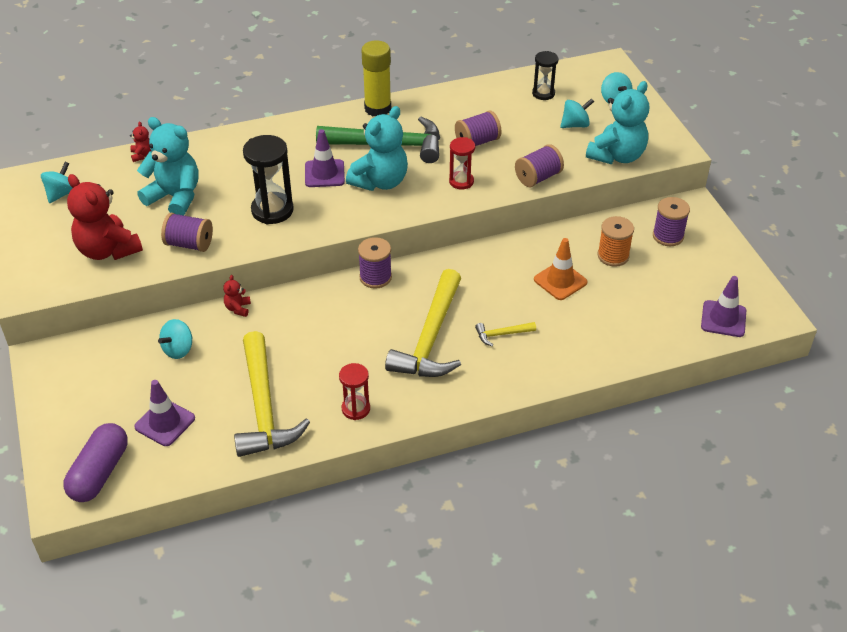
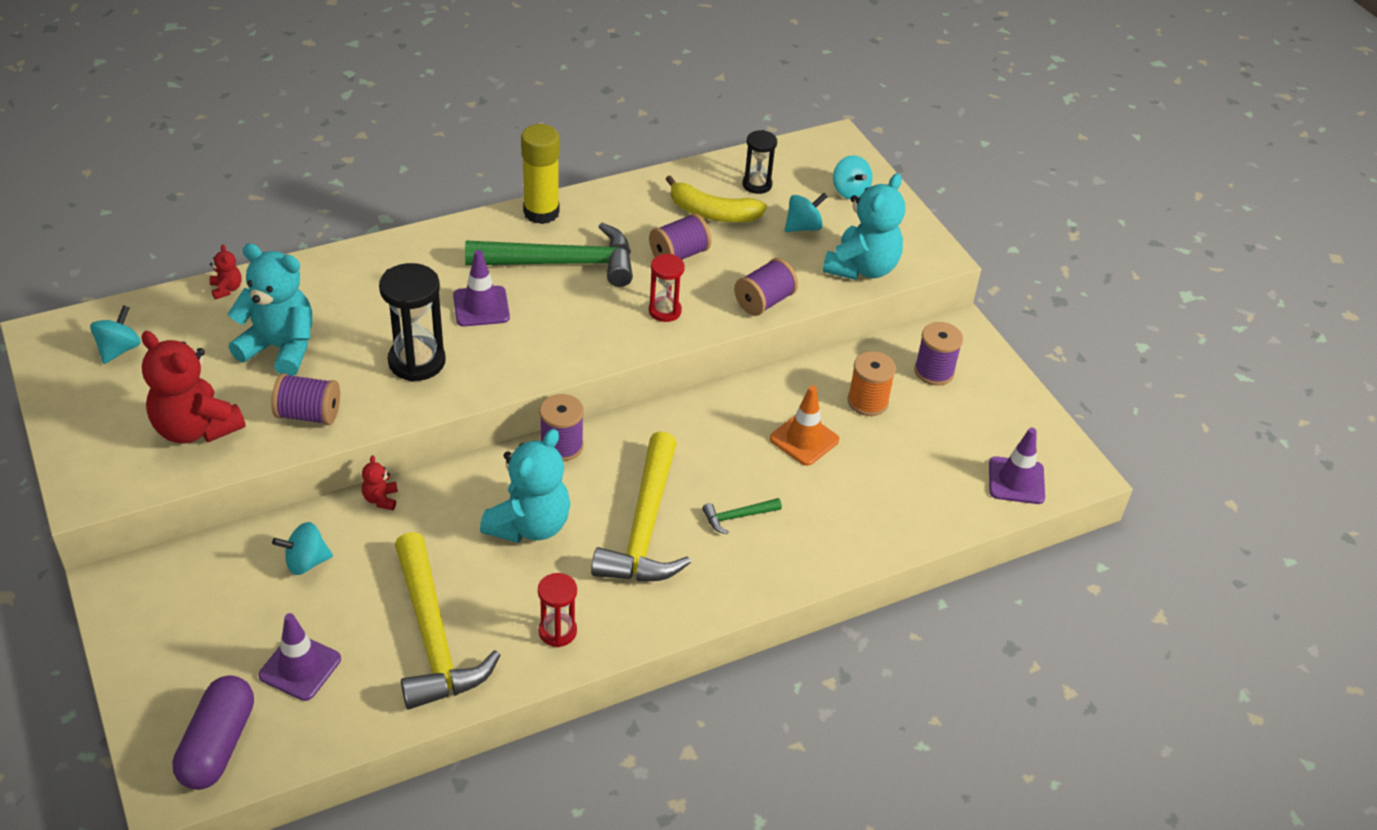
camera: 10 degrees left, 0 degrees up
turquoise spinning top [158,319,193,359] -> turquoise spinning top turned 45 degrees clockwise [272,522,333,575]
turquoise teddy bear [346,106,408,191] -> turquoise teddy bear moved to [480,429,570,543]
yellow hammer [475,322,536,346] -> green hammer [702,498,782,534]
none -> yellow banana [666,175,767,222]

